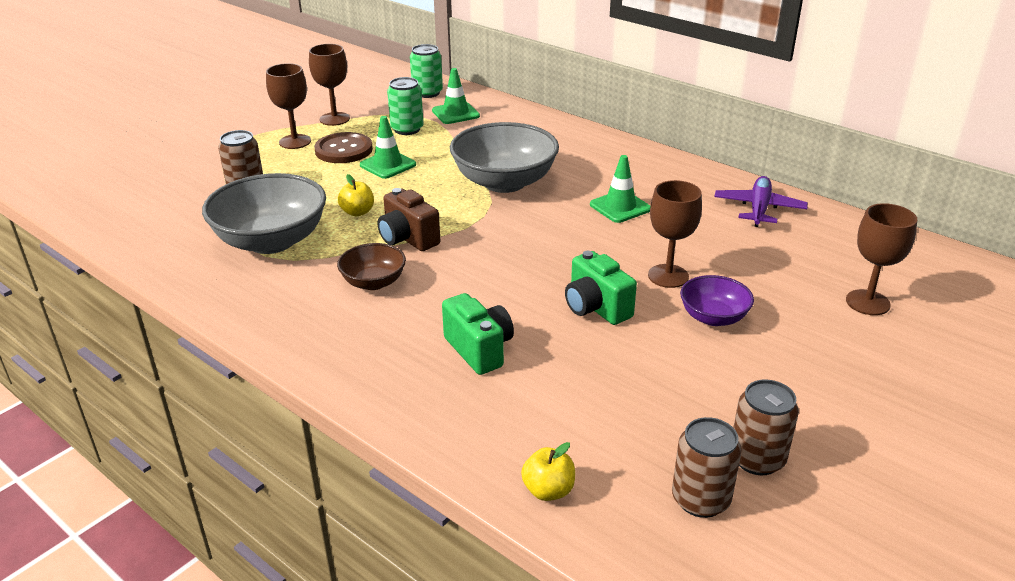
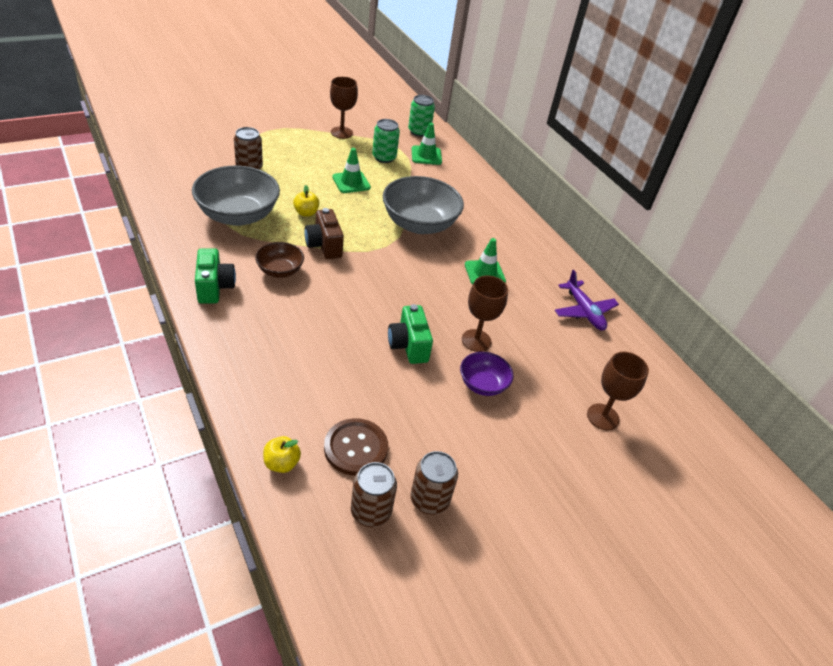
camera: 15 degrees right, 10 degrees up
brown goblet [266,63,311,149] -> none
brown button [314,132,373,163] -> brown button moved to [324,418,388,476]
green camera [442,293,514,375] -> green camera moved to [195,248,236,304]
purple plane [714,176,808,227] -> purple plane turned 120 degrees clockwise [555,270,619,330]

